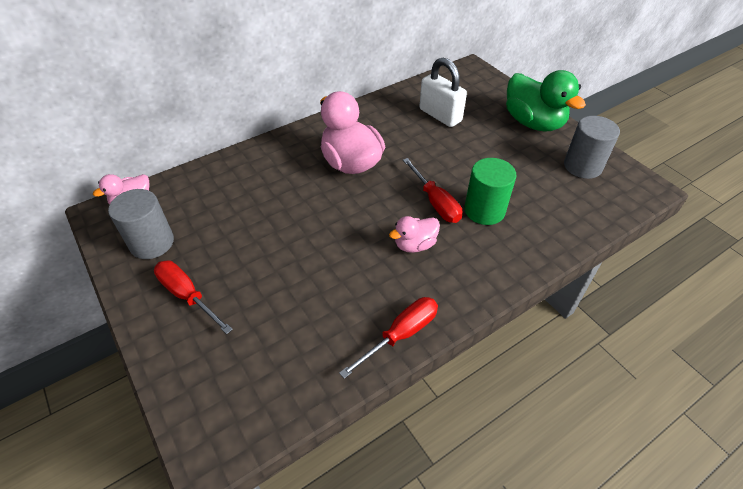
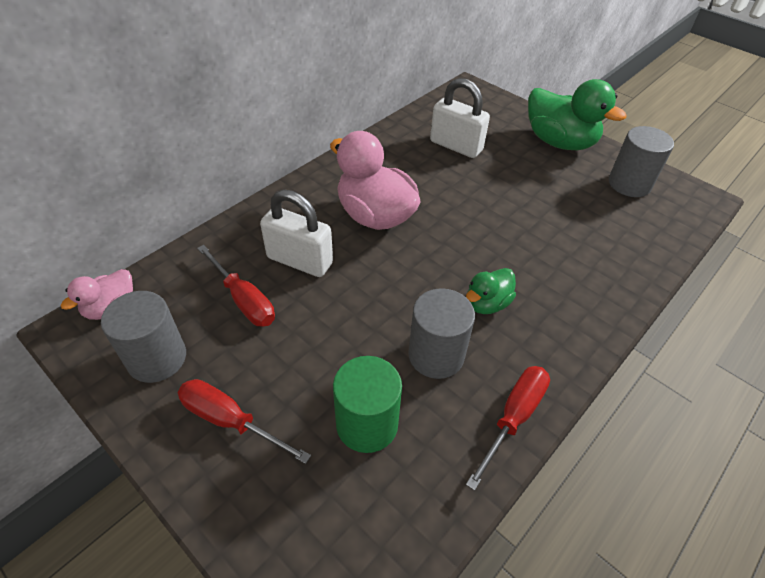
camera: 15 degrees left, 0 degrees up
pink duck [389,216,440,253] -> green duck [466,268,516,314]
red screwdriver [403,158,462,223] -> red screwdriver moved to [197,245,275,327]
green cylinder [464,158,516,225] -> green cylinder moved to [333,356,402,453]
none -> white padlock [260,190,333,277]
none -> grey cylinder [408,288,475,379]

